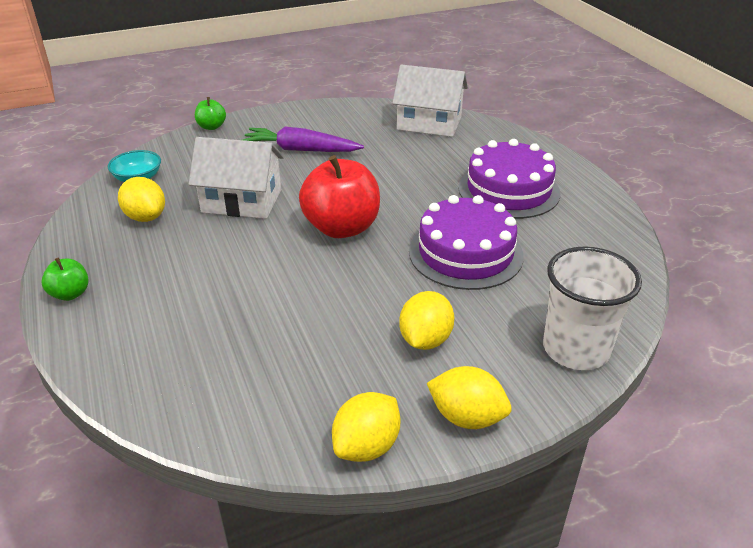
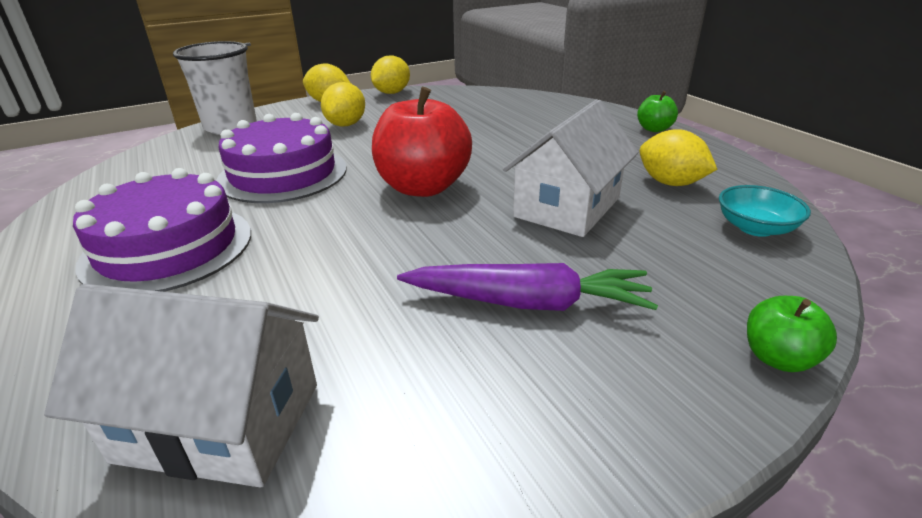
camera: 175 degrees right, 5 degrees down
white house [189,137,284,219] -> white house turned 60 degrees counterclockwise [503,99,638,237]

